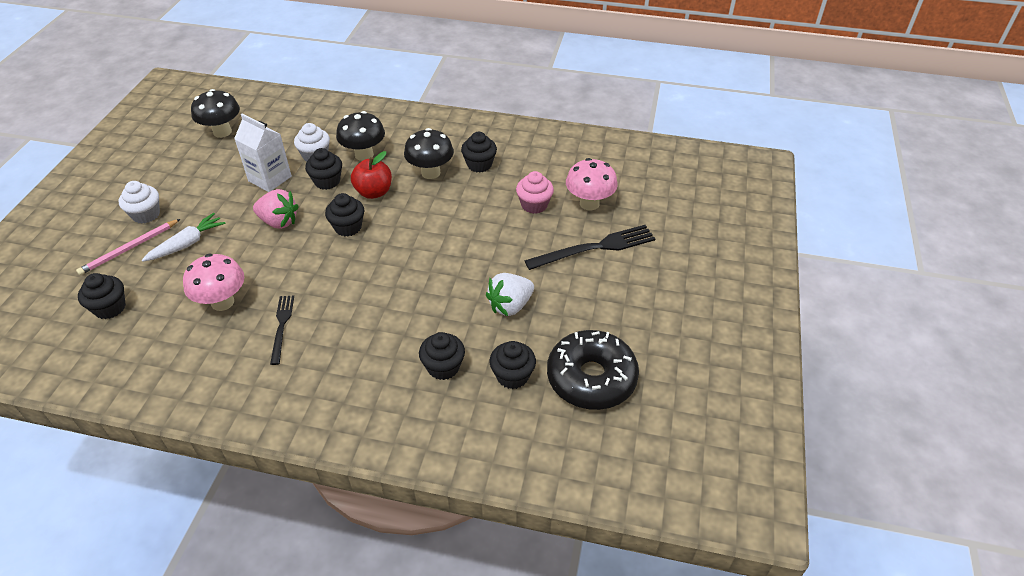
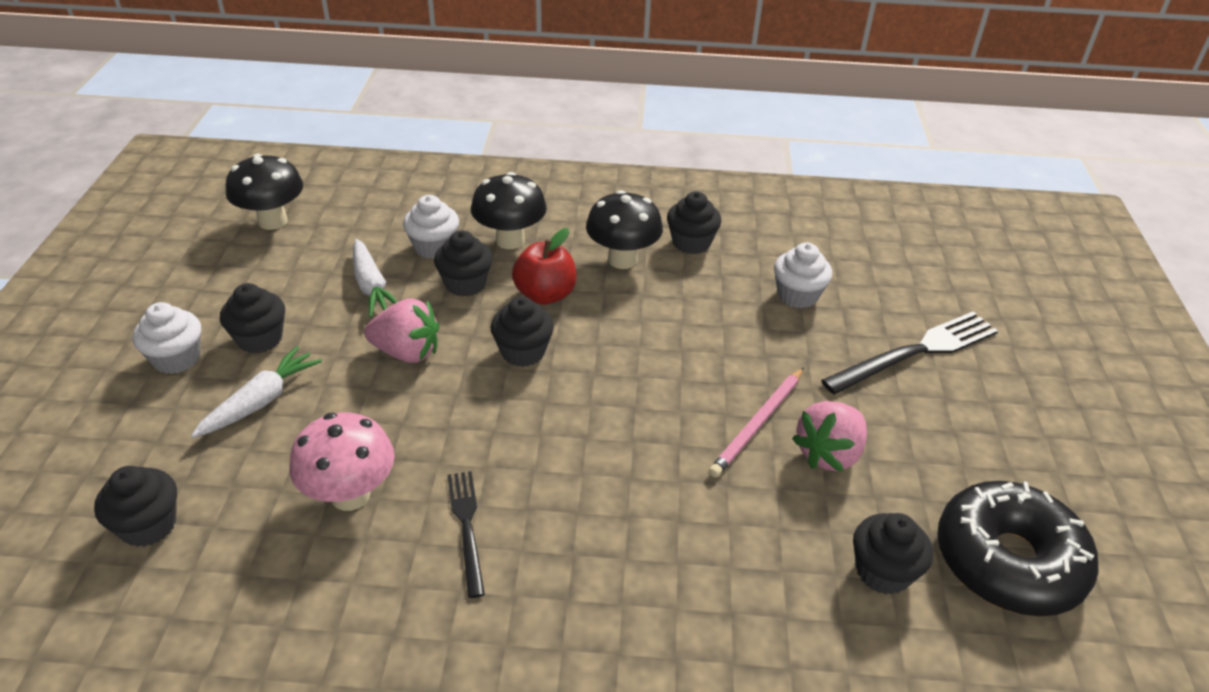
camera: 10 degrees left, 5 degrees down
pink pencil [76,219,180,275] -> pink pencil moved to [709,367,804,477]
white carton [234,114,292,192] -> white carrot [353,239,398,317]
black cupcake [419,332,465,380] -> black cupcake moved to [220,283,285,353]
white strawberry [486,273,534,316] -> pink strawberry [792,401,867,472]
pink cupcake [516,171,554,214] -> white cupcake [774,242,832,308]
pink mushroom [566,158,618,211] -> none

